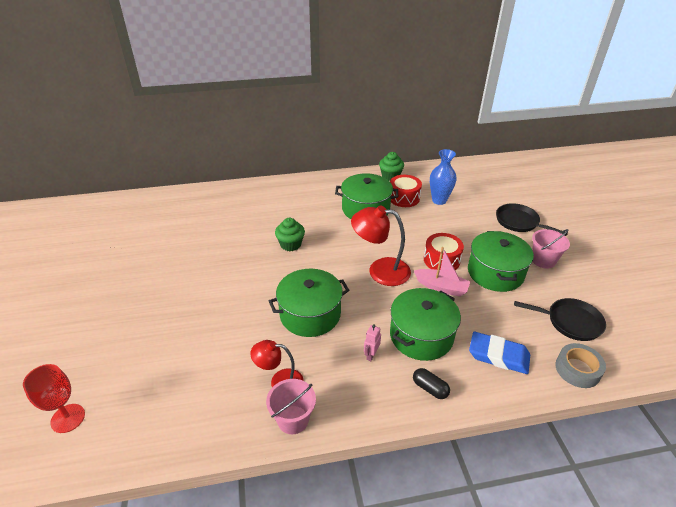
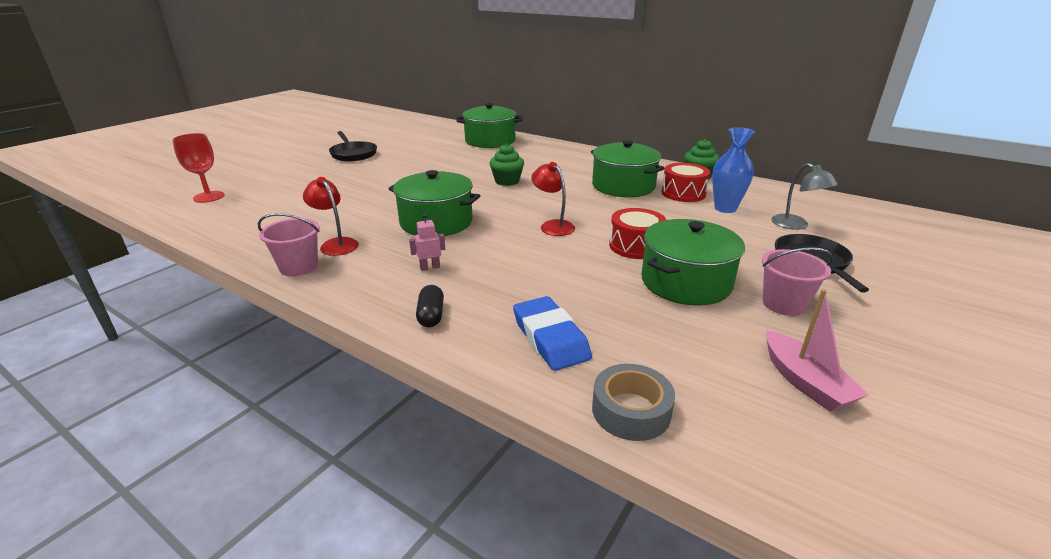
camera: 45 degrees right, 10 degrees down
red lamp [351,206,411,286] -> red lamp [531,162,575,236], size x0.63
green pot [390,288,461,361] -> green pot moved to [457,103,522,148]
pink boat [414,247,470,297] -> pink boat moved to [766,289,869,412]
black pan [514,298,606,341] -> black pan moved to [329,131,377,162]
none -> grey lamp [771,163,838,230]

